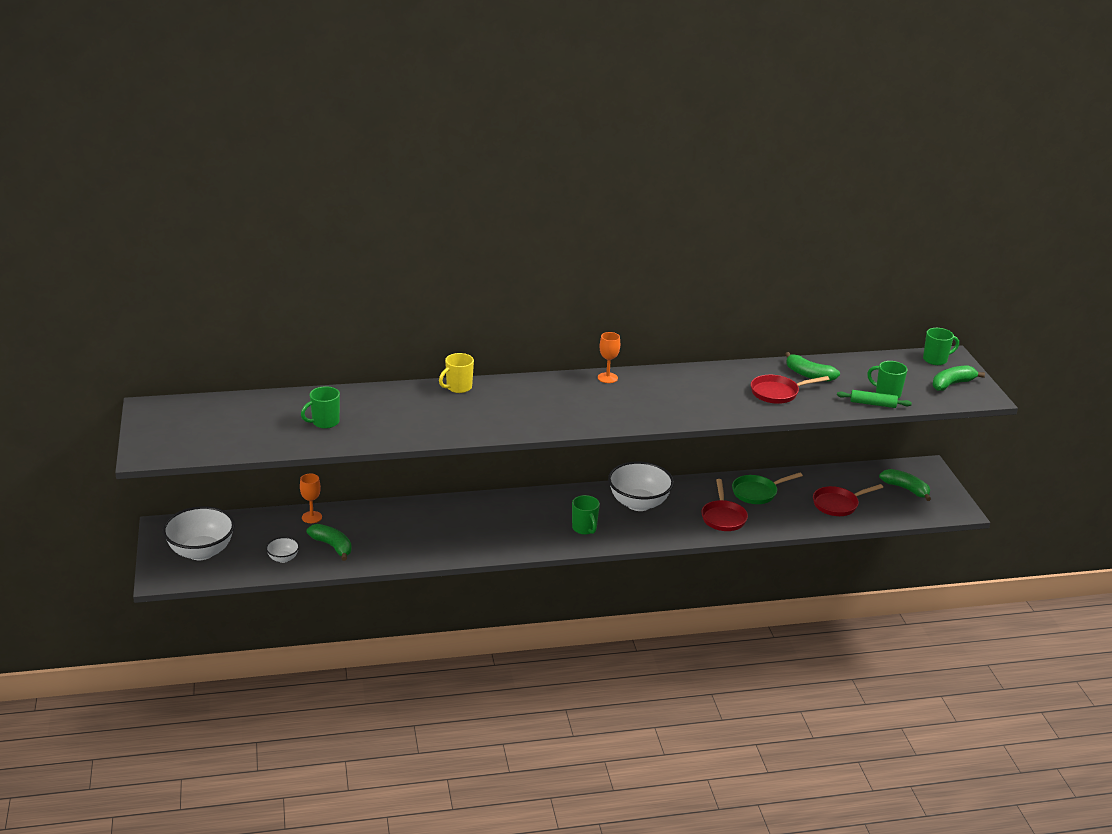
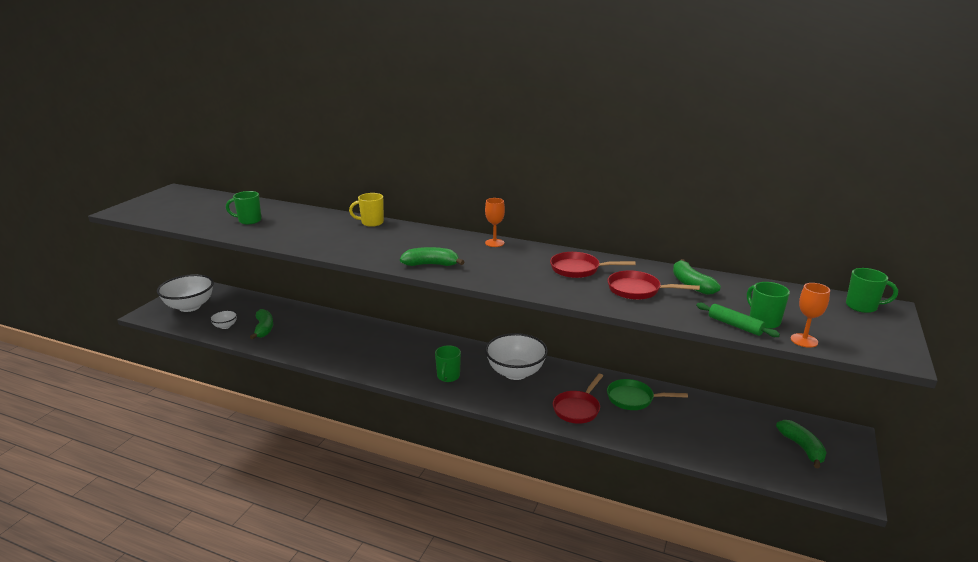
camera: 35 degrees right, 5 degrees down
orange goblet [300,474,322,523] -> orange goblet moved to [791,283,830,348]
red pan [813,484,883,516] -> red pan moved to [550,252,635,278]
green banana [932,366,985,391] -> green banana moved to [400,247,464,266]

